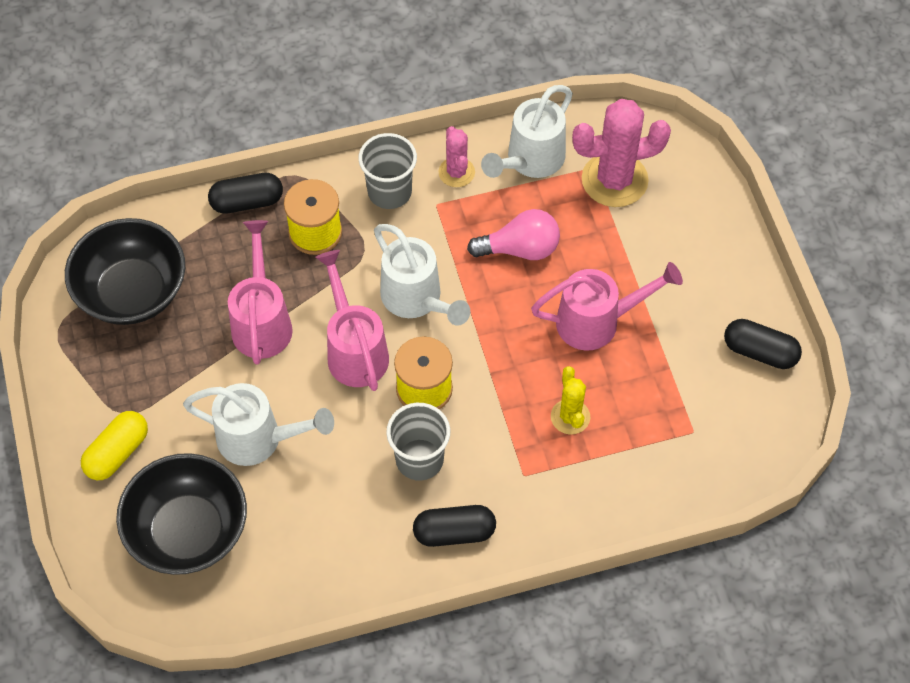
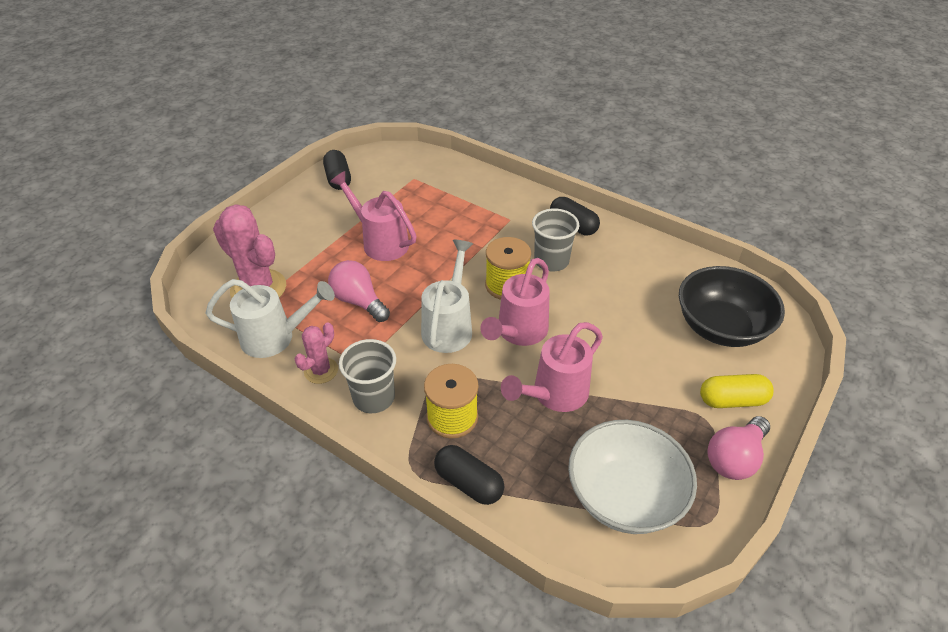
camera: 130 degrees left, 15 degrees down
black bowl [65,218,185,325] -> white bowl [568,420,697,534]
white watering can [183,383,334,466] -> none
yellow cactus [551,366,590,435] -> none
none -> pink light bulb [707,416,770,480]

